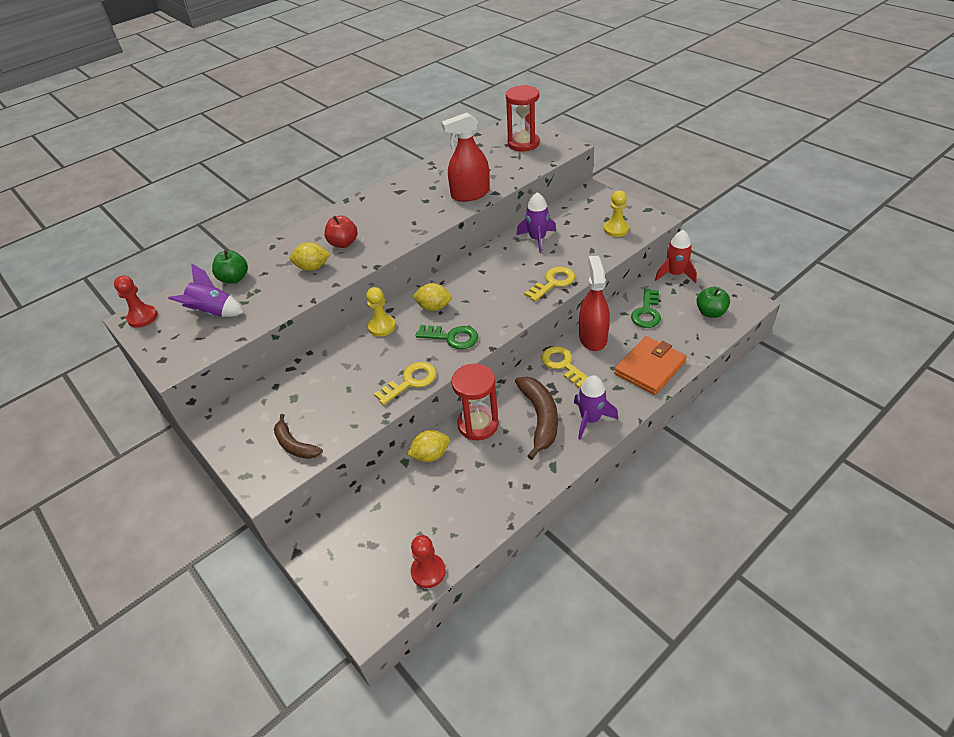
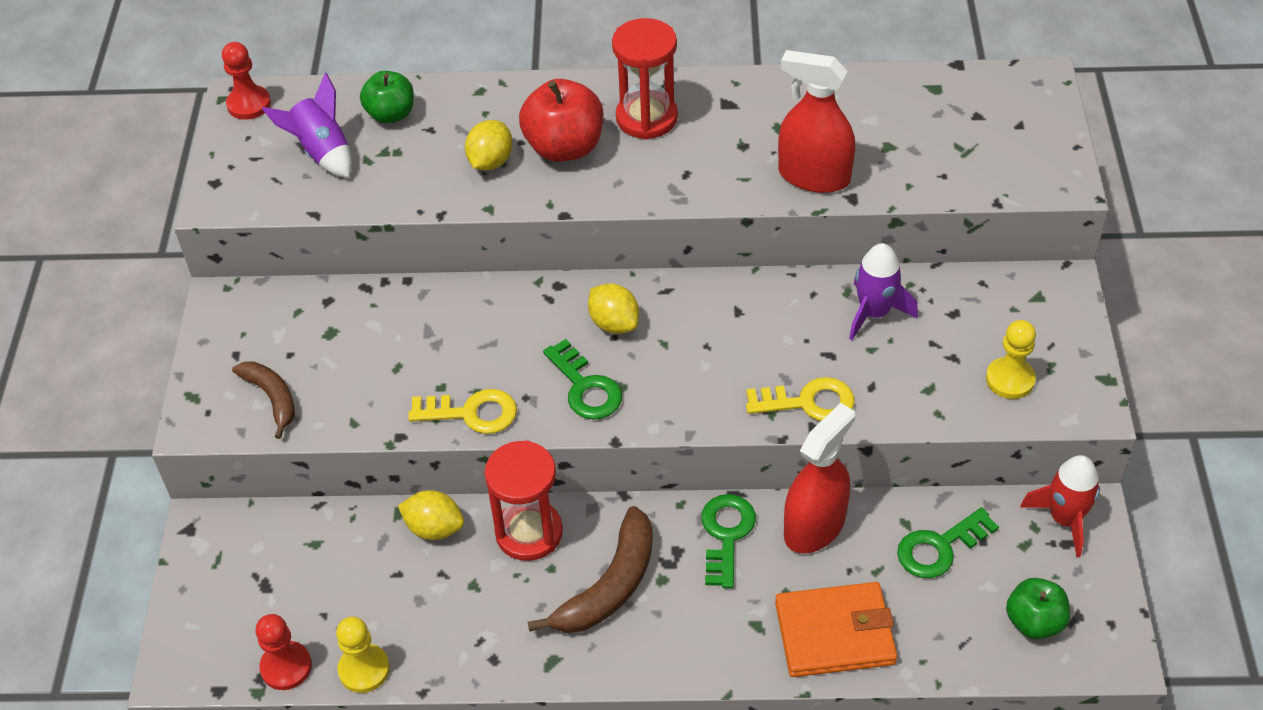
camera: 40 degrees right, 5 degrees up
brown banana [274,414,323,459] -> brown banana turned 150 degrees clockwise [232,361,295,439]
yellow lemon [290,242,330,271] -> yellow lemon turned 75 degrees clockwise [465,120,513,170]
red apple [324,216,357,248] -> red apple [519,79,604,162], size x1.53
yellow pawn [366,287,396,336] -> yellow pawn moved to [336,616,390,693]
red hourglass [506,85,540,152] -> red hourglass moved to [612,18,678,140]
yellow key [541,346,588,388] -> green key [701,494,756,588]
purple rocket [574,375,618,439] -> none

